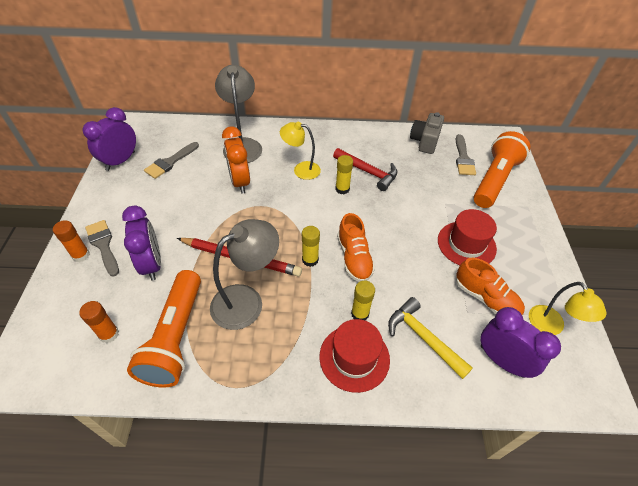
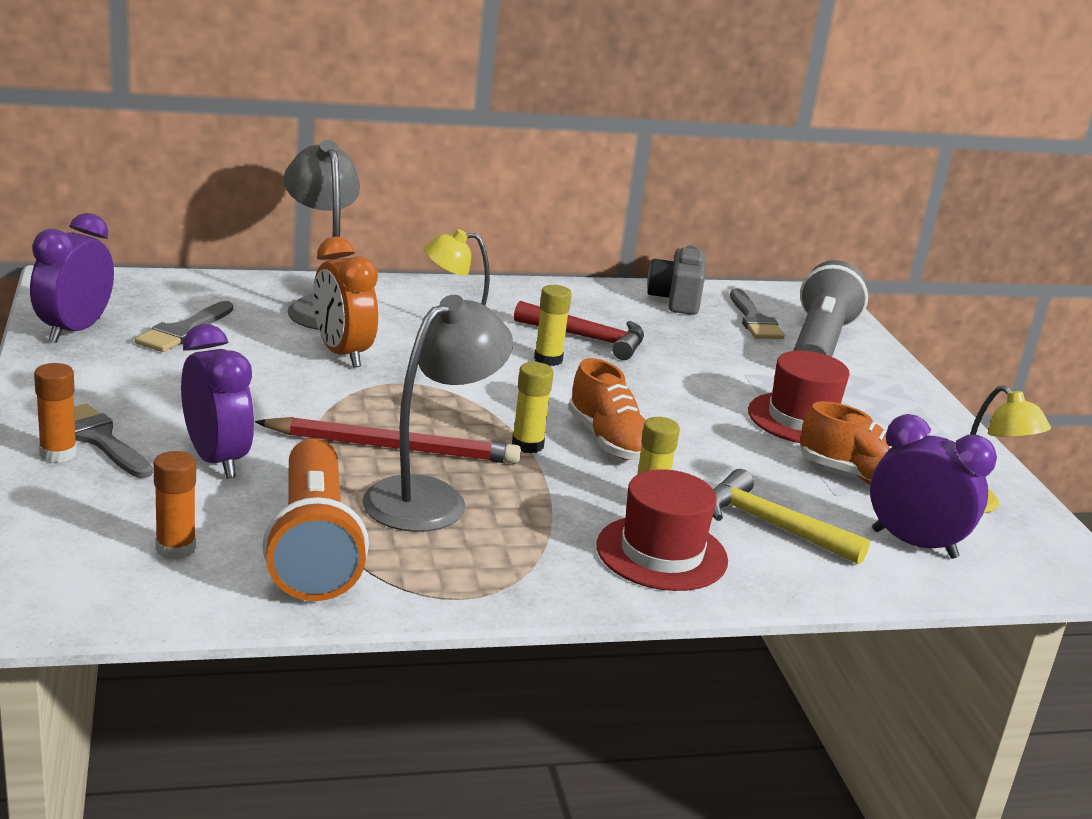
camera: 15 degrees left, 25 degrees down
orange flashlight [474,131,530,208] -> grey flashlight [793,260,868,357]

